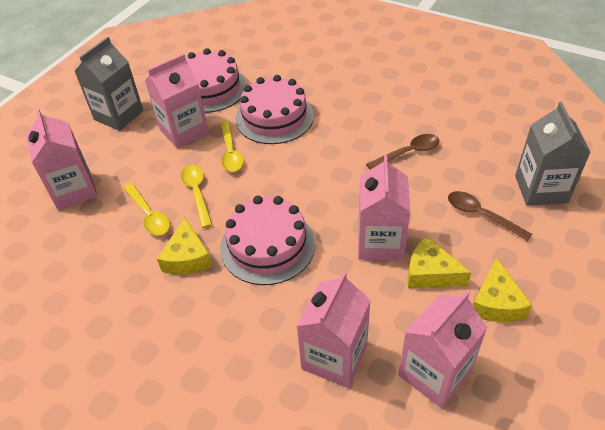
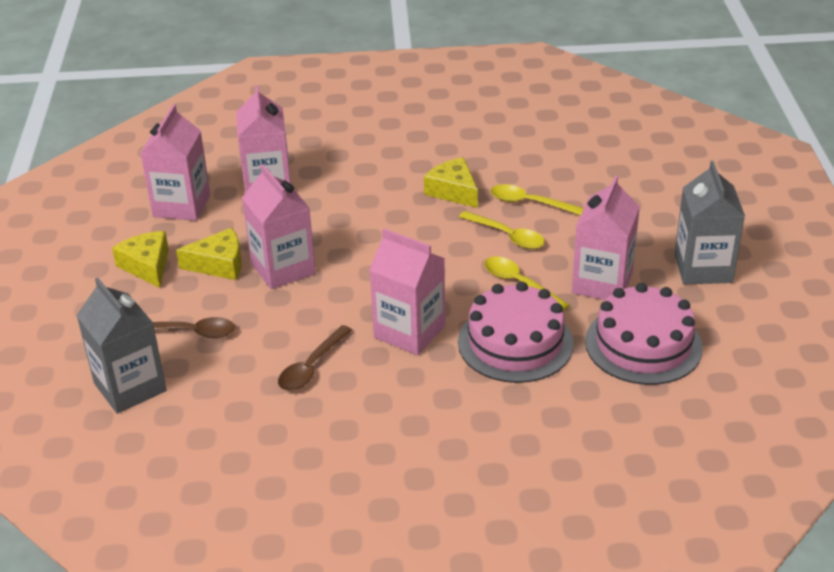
camera: 145 degrees right, 10 degrees down
pink carton [26,109,98,210] -> pink carton moved to [369,229,445,355]
pink cake [220,196,315,285] -> none

